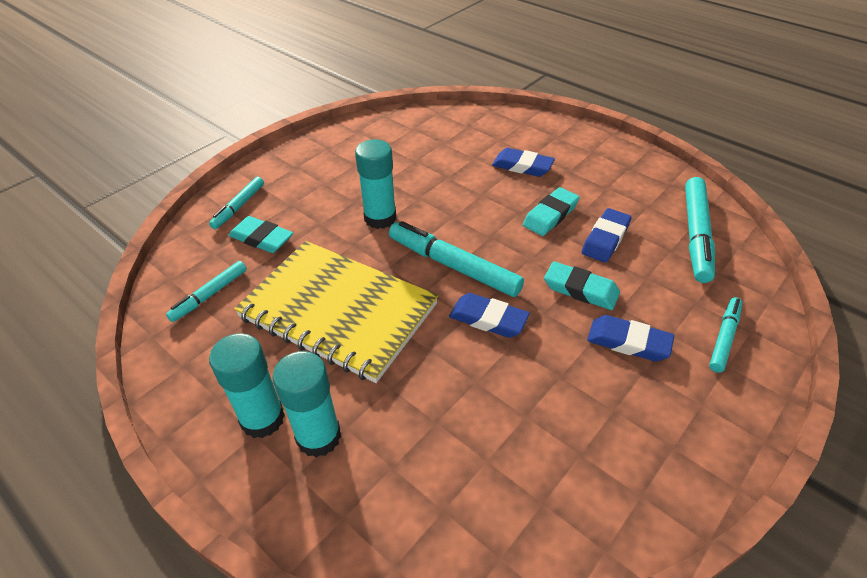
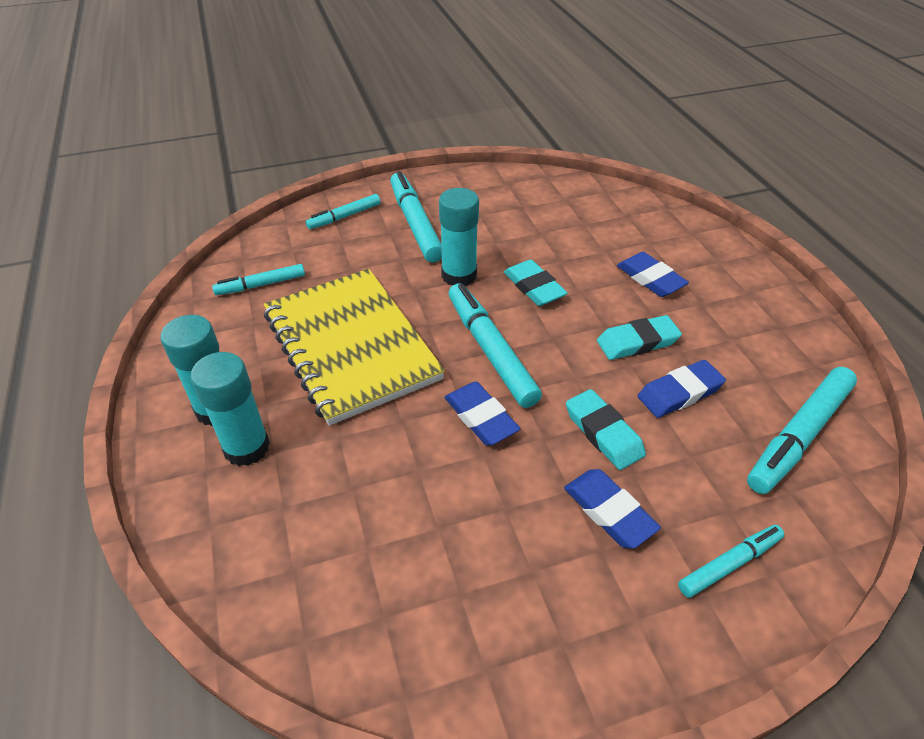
camera: 30 degrees right, 0 degrees up
turquoise eraser [229,216,293,253] -> turquoise eraser moved to [504,260,568,306]
none -> turquoise marker [390,171,442,262]

